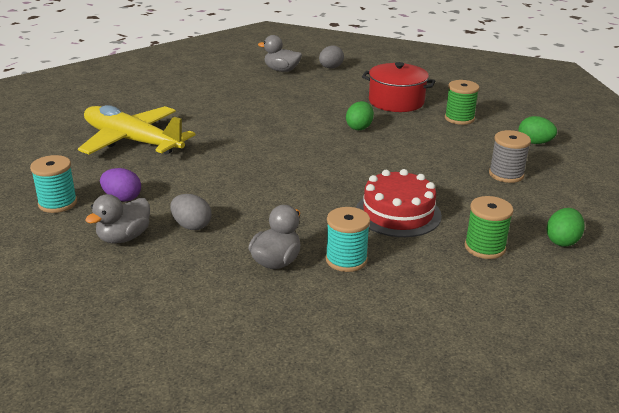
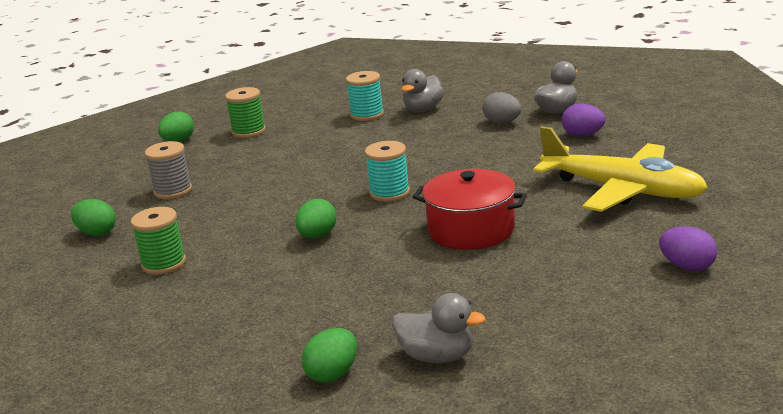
camera: 175 degrees left, 5 degrees down
turquoise spool [30,155,77,213] -> turquoise spool moved to [365,141,410,202]
grey egg [319,45,344,68] -> green egg [302,328,357,383]
red cake [356,169,442,237] -> none
red pot [362,62,435,112] -> red pot moved to [413,169,527,250]
none -> purple egg [659,226,717,271]

